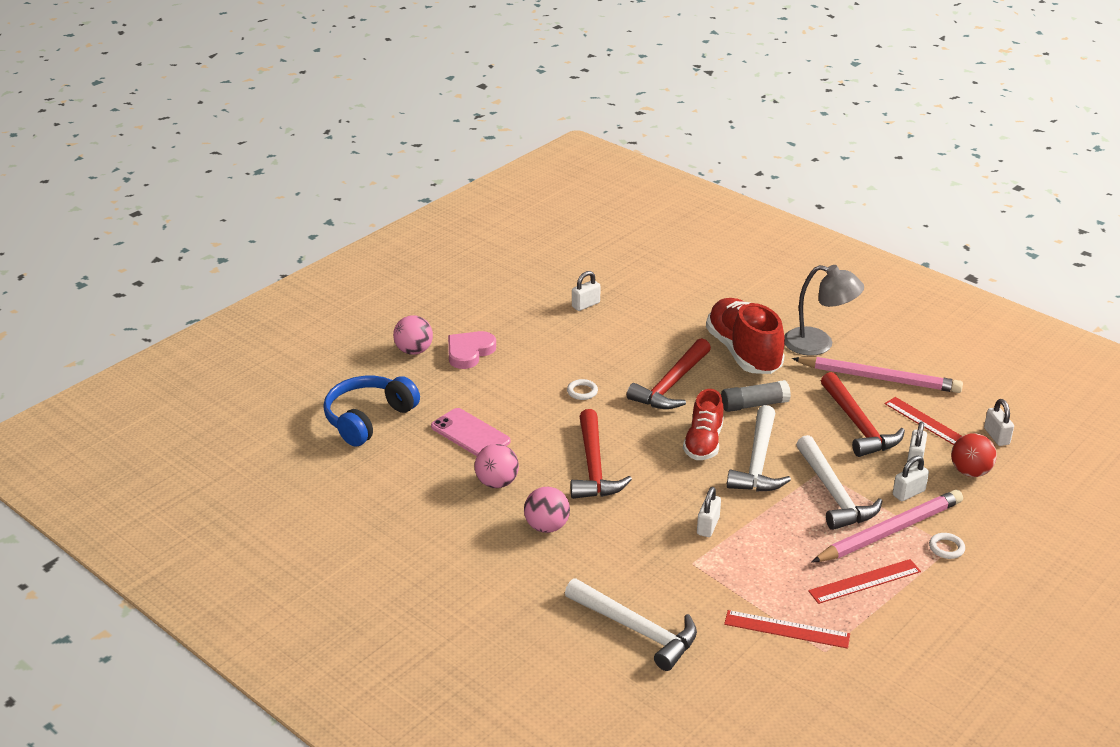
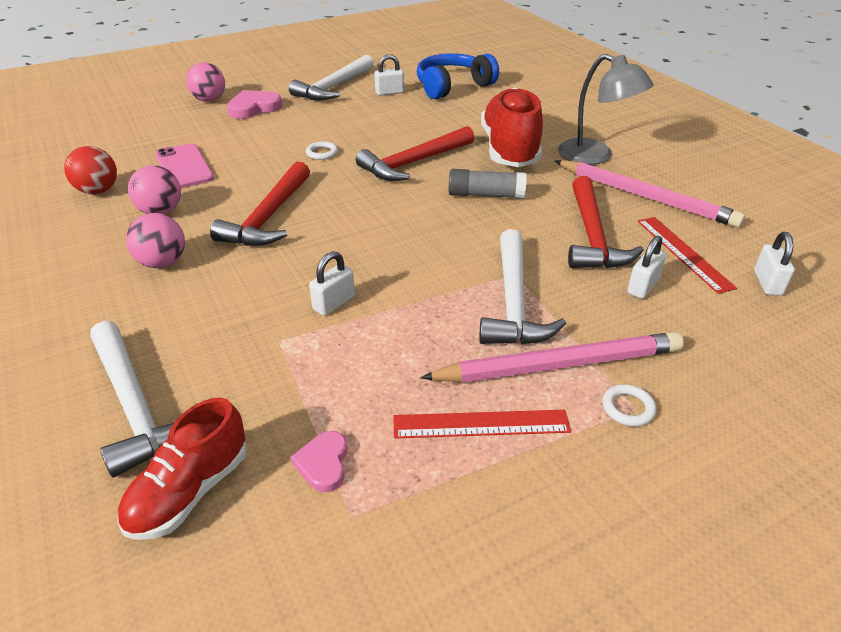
camera: 20 degrees right, 5 degrees up
blue headphones [323,376,420,446] -> blue headphones moved to [417,53,499,99]
red shoe [683,389,724,460] -> red shoe moved to [117,397,247,540]
red ruler [724,610,850,649] -> pink heart [290,431,347,492]
white hammer [727,405,791,491] -> white hammer moved to [289,55,374,100]
white padlock [893,456,929,501] -> none
red ball [951,433,997,477] -> red ball moved to [64,146,117,194]

